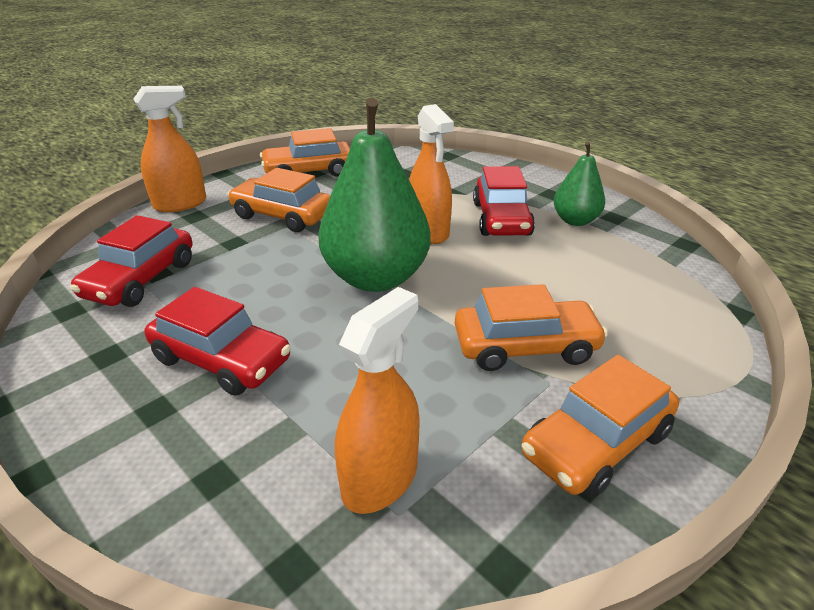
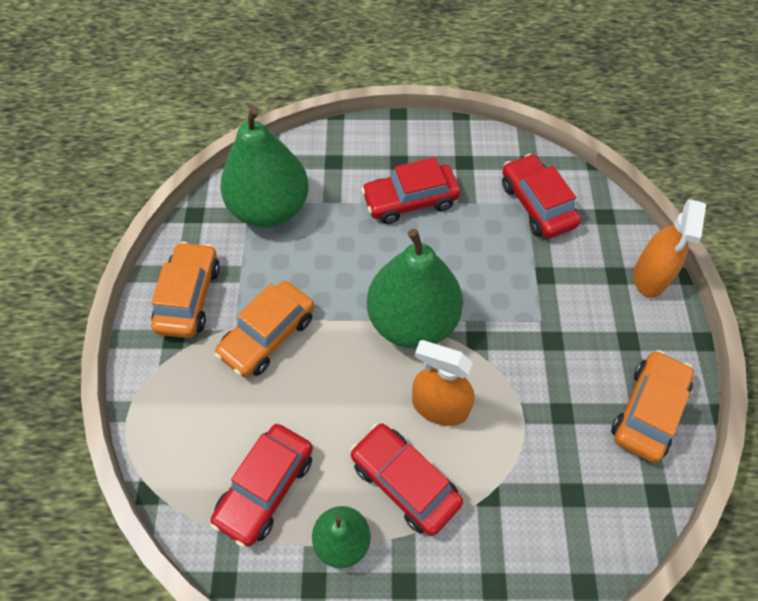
camera: 135 degrees right, 25 degrees up
orange car [228,168,330,232] -> none
orange spray bottle [335,287,420,514] -> green pear [220,106,309,228]
none -> red car [210,424,313,548]

